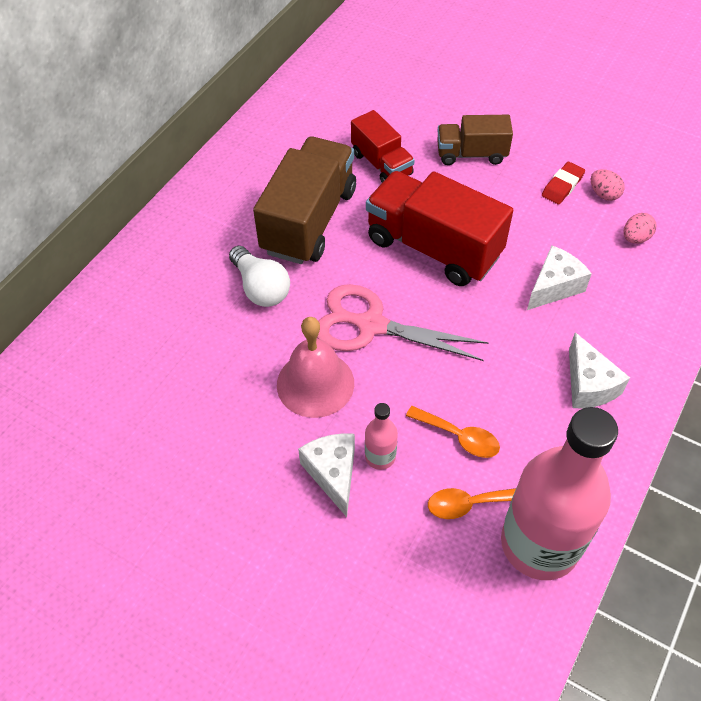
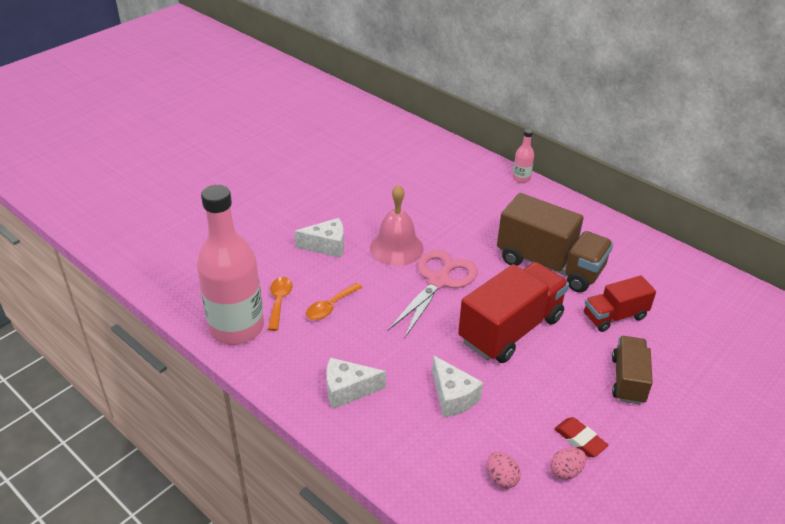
camera: 100 degrees right, 15 degrees down
white light bulb [229,246,290,307] -> none
pink bottle [365,403,398,470] -> pink bottle moved to [513,129,534,183]

